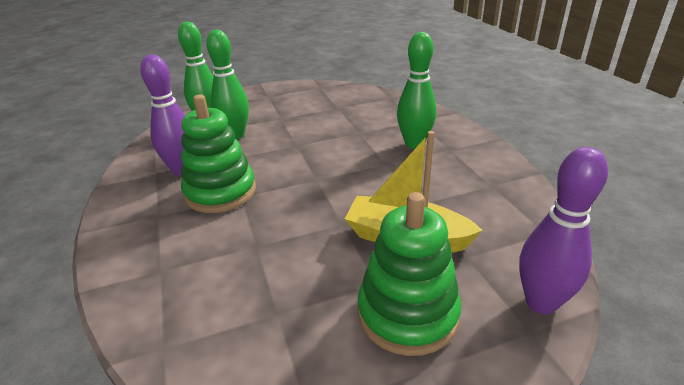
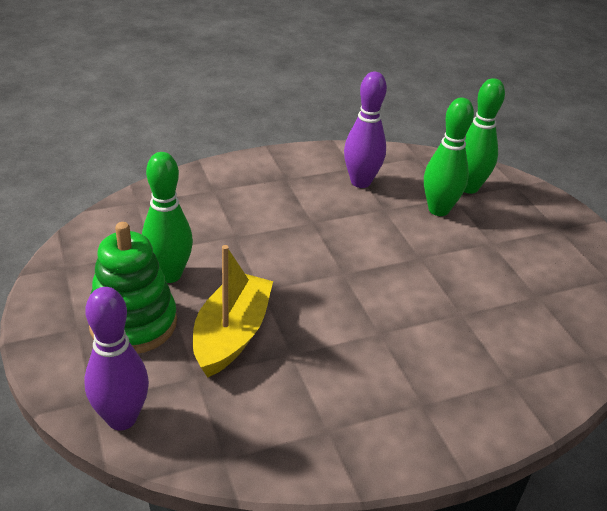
camera: 85 degrees right, 5 degrees up
green stacking toy [181,95,256,213] -> none
green bowling pin [397,32,436,149] -> green bowling pin moved to [142,152,193,283]

